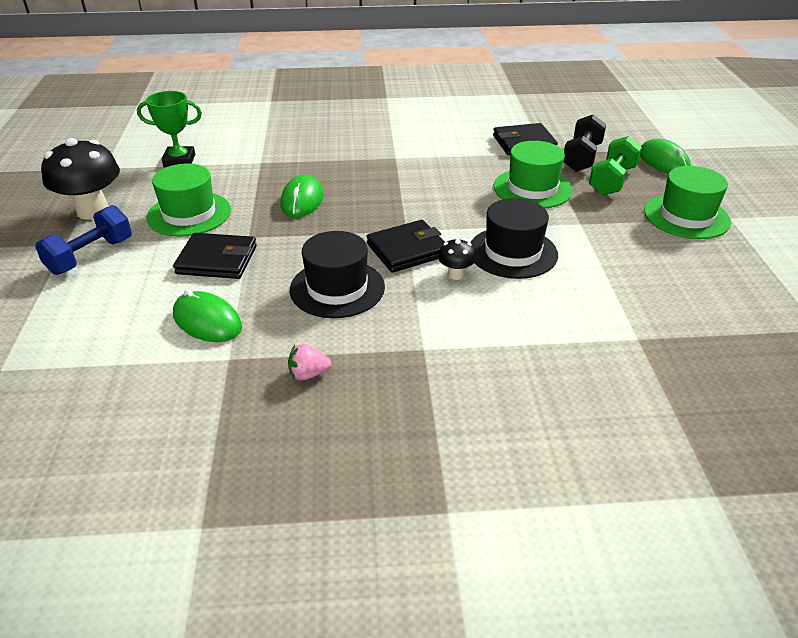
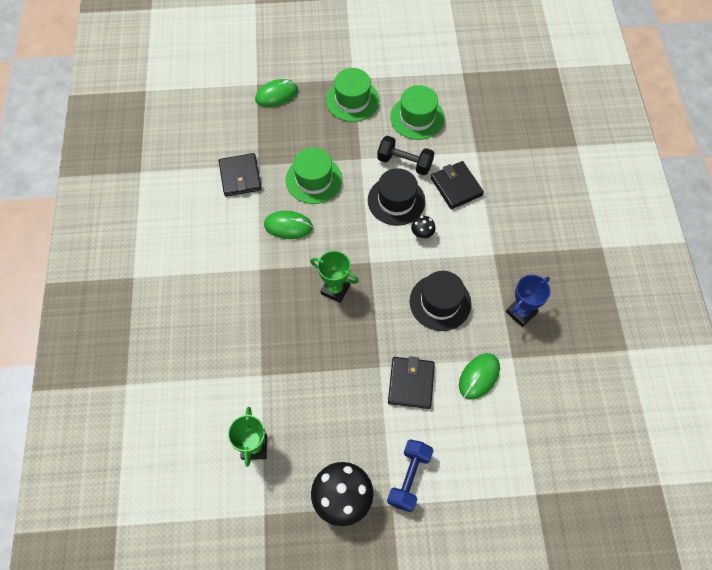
camera: 90 degrees left, 25 degrees up
blue dumbbell [35,205,132,275] -> blue dumbbell turned 75 degrees clockwise [387,439,434,512]
green hat [147,164,231,236] -> green hat moved to [390,85,445,140]
green mouse [280,175,324,217] -> green mouse moved to [264,211,313,239]
pink strawberry [288,344,331,381] -> blue trophy [506,275,551,327]
black wallet [366,220,445,273] -> black wallet moved to [431,161,484,209]
black dumbbell [564,114,606,172] -> black dumbbell moved to [377,136,434,175]
green dumbbell [589,136,642,196] -> none
none -> green trophy [310,251,359,303]

